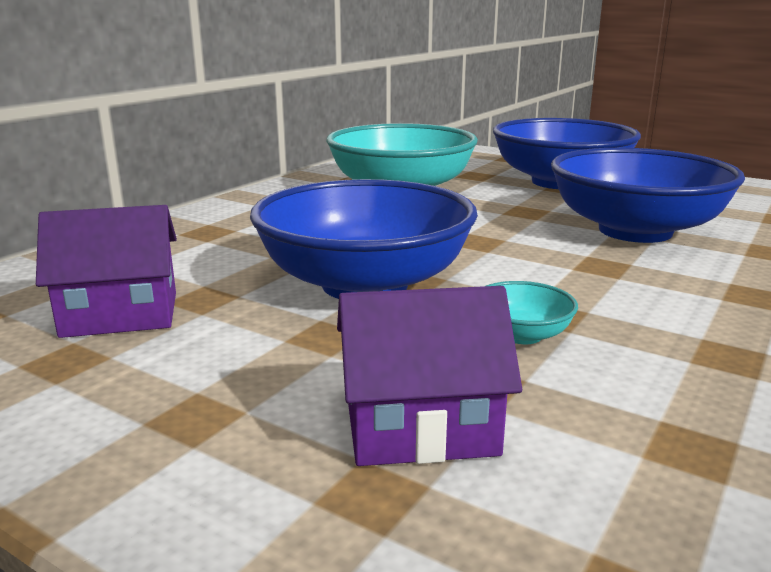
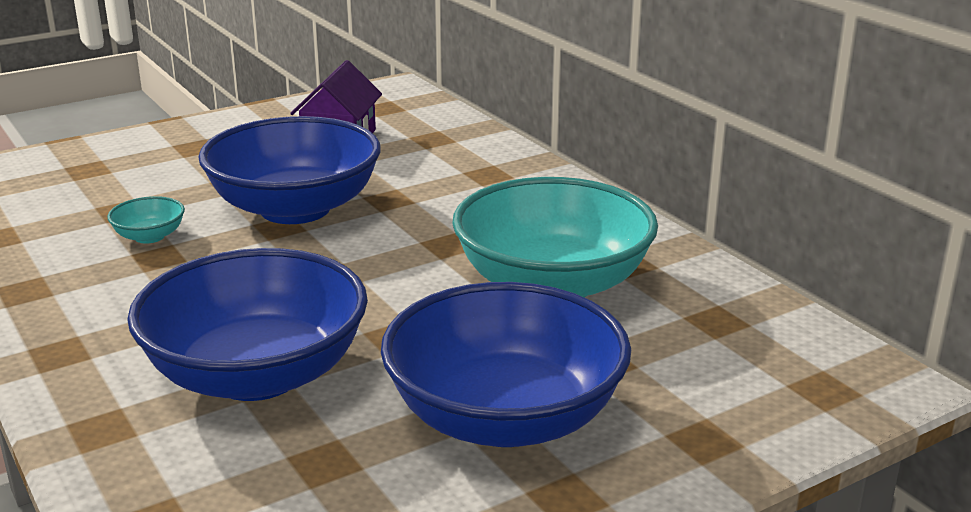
camera: 115 degrees right, 5 degrees up
purple house [337,286,522,466] -> none

